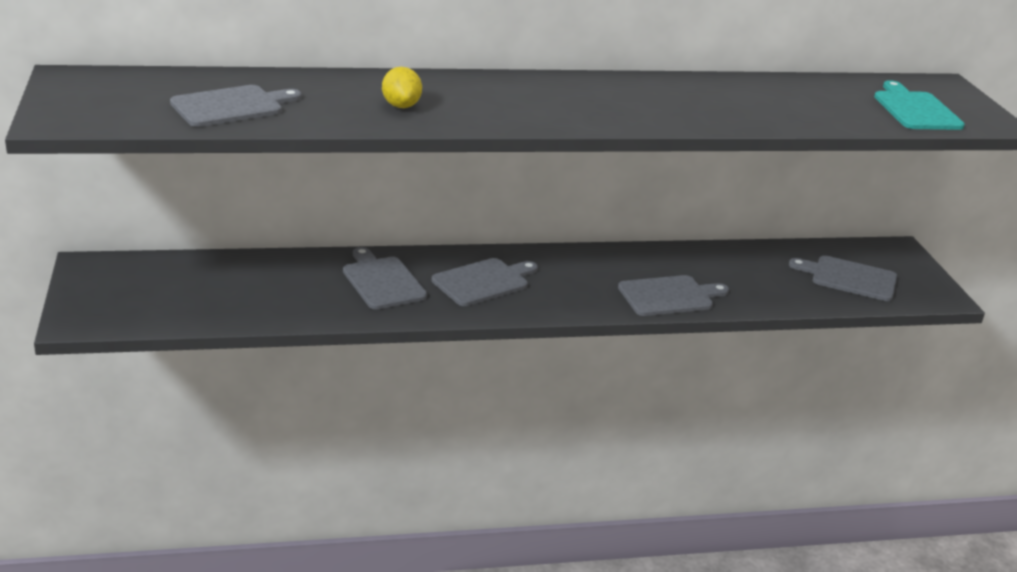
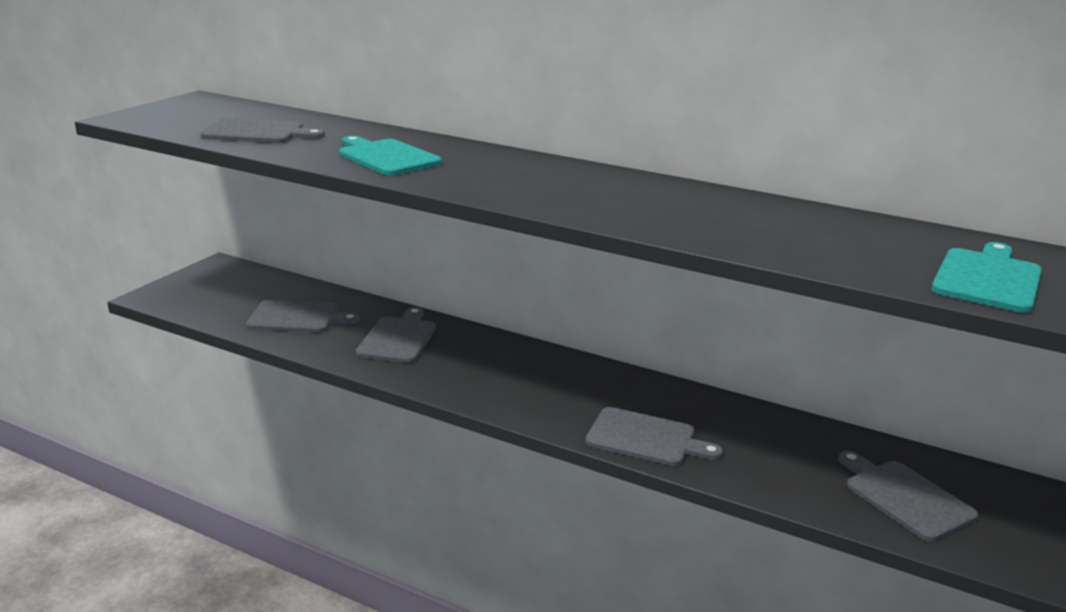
camera: 40 degrees right, 5 degrees down
yellow lemon [382,67,422,108] -> turquoise cutting board [339,136,442,175]
grey cutting board [432,258,538,306] -> grey cutting board moved to [246,300,360,333]

